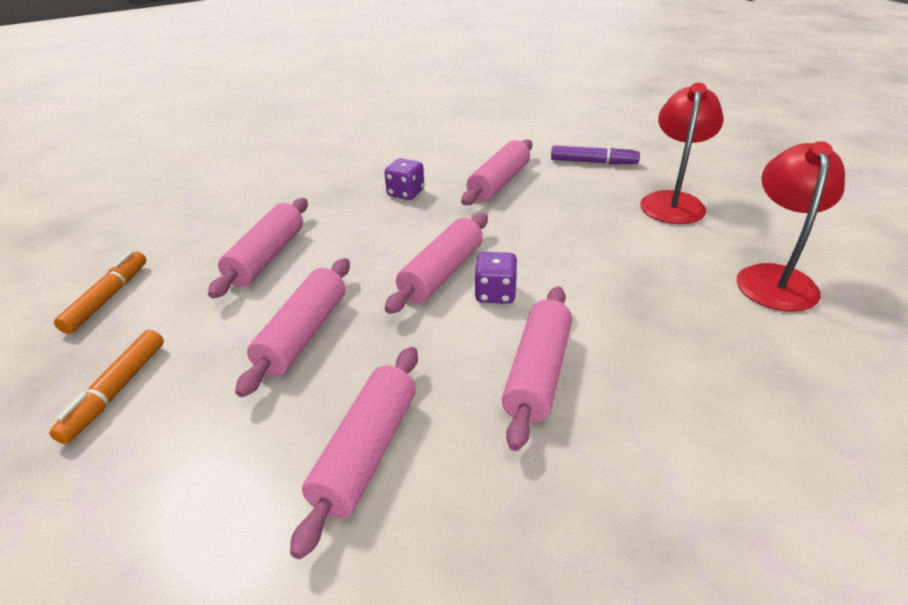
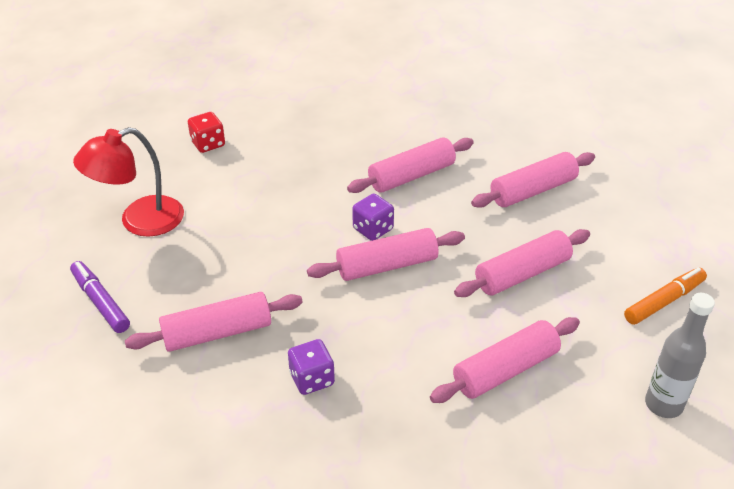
camera: 140 degrees left, 5 degrees up
orange marker [54,251,146,334] -> grey bottle [645,293,715,418]
red lamp [737,141,845,312] -> red dice [188,112,225,153]

